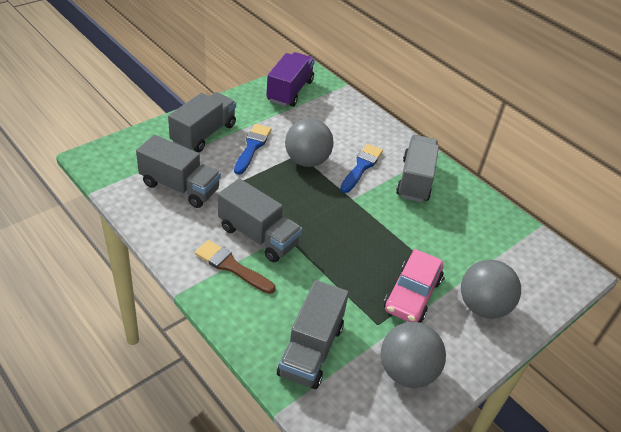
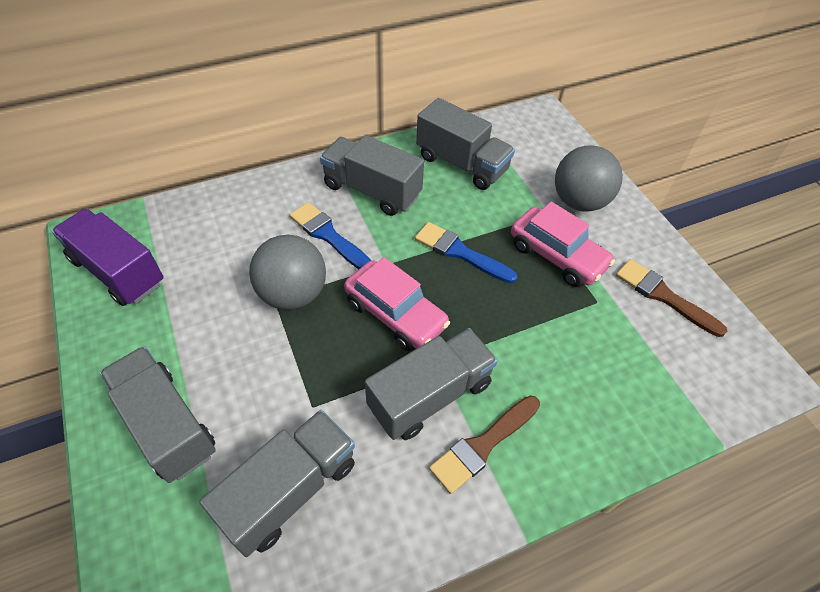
camera: 70 degrees left, 10 degrees up
blue brush [234,124,271,175] -> blue brush moved to [415,222,518,284]
grey truck [277,280,349,389] -> grey truck moved to [416,98,515,190]
grey ball [381,322,446,388] -> brown brush [616,259,727,337]
none -> pink car [344,257,450,351]

